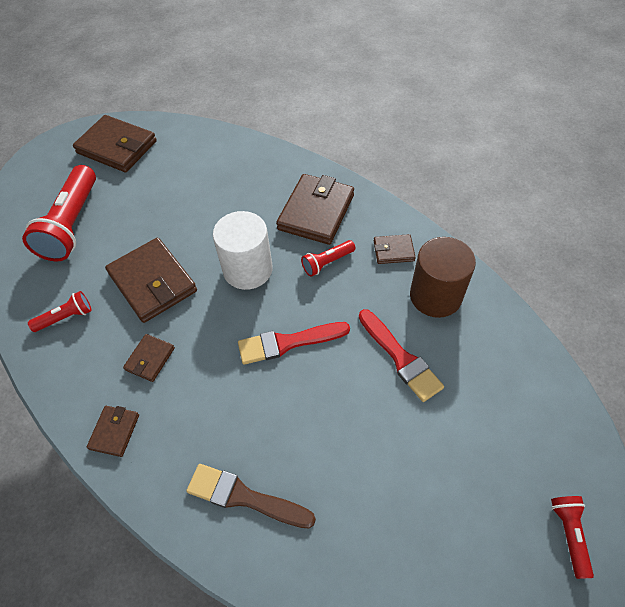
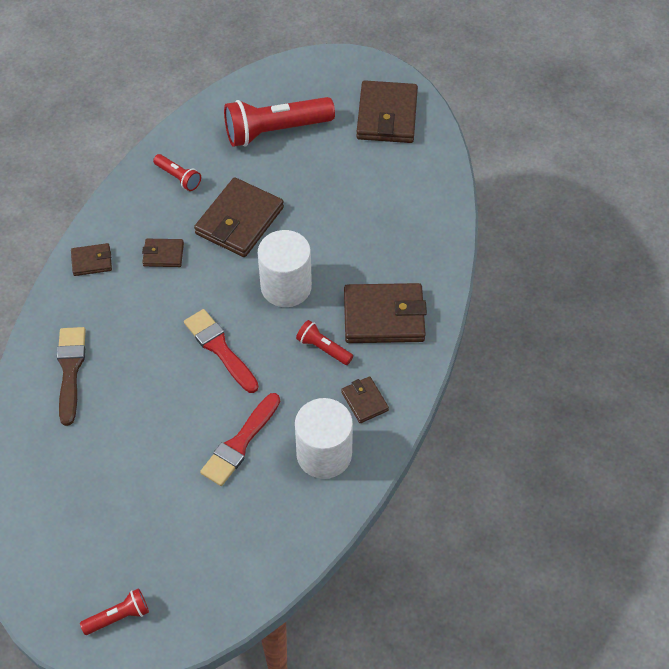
camera: 65 degrees right, 0 degrees up
brown cylinder [410,237,476,318] -> white cylinder [295,398,353,479]

